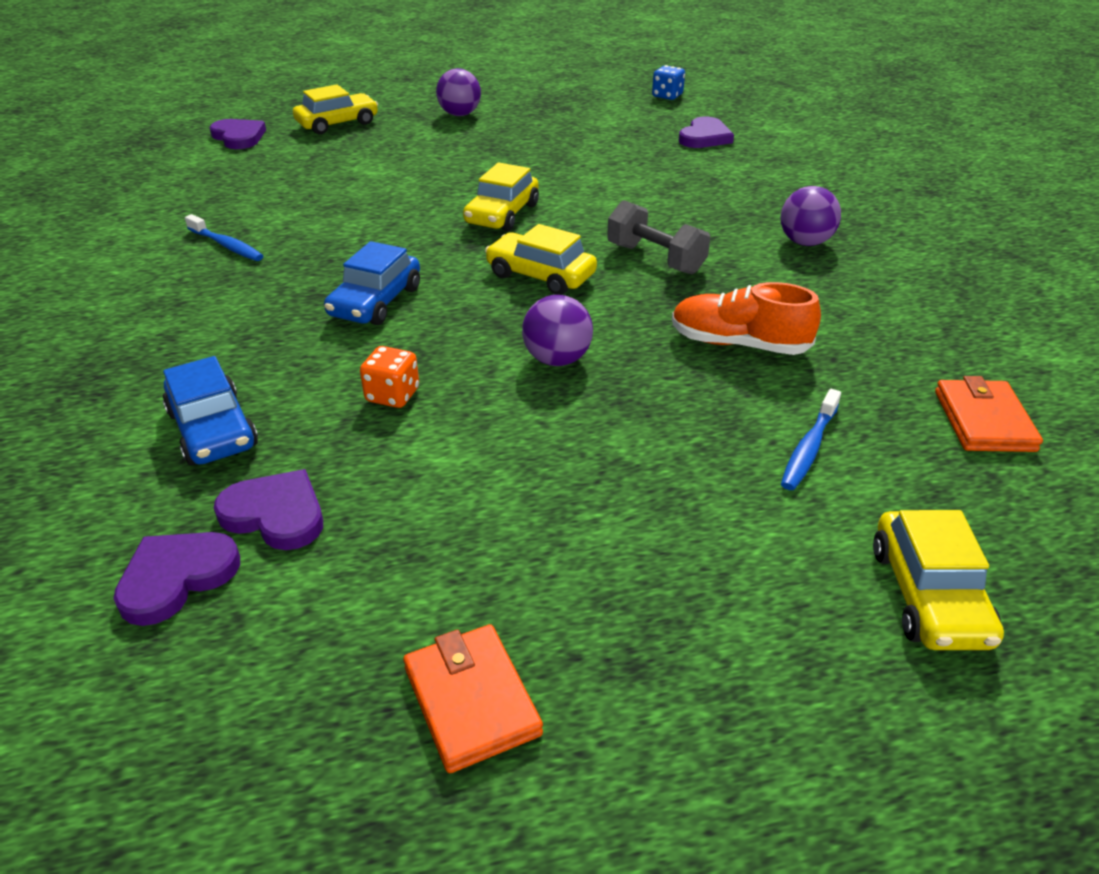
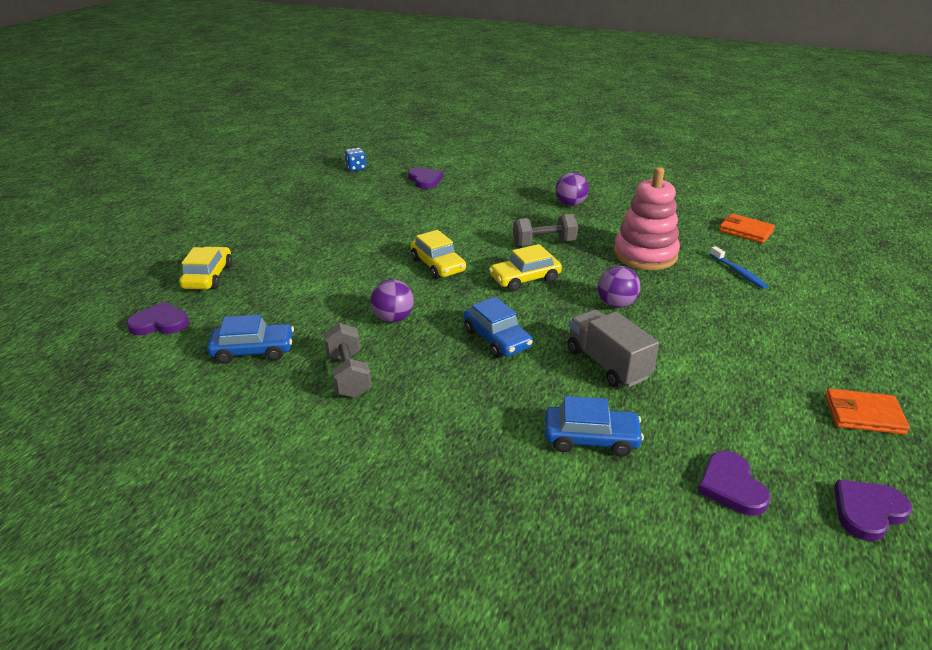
camera: 55 degrees left, 5 degrees down
blue toothbrush [185,214,263,261] -> grey dumbbell [323,323,372,398]
purple heart [214,469,323,550] -> purple heart moved to [834,479,912,541]
orange dice [360,346,419,408] -> grey truck [567,309,659,388]
purple ball [436,68,481,116] -> purple ball moved to [370,279,414,322]
orange shoe [672,282,821,355] -> pink stacking toy [614,167,680,270]
yellow car [873,510,1004,650] -> none
none -> blue car [207,315,294,364]

